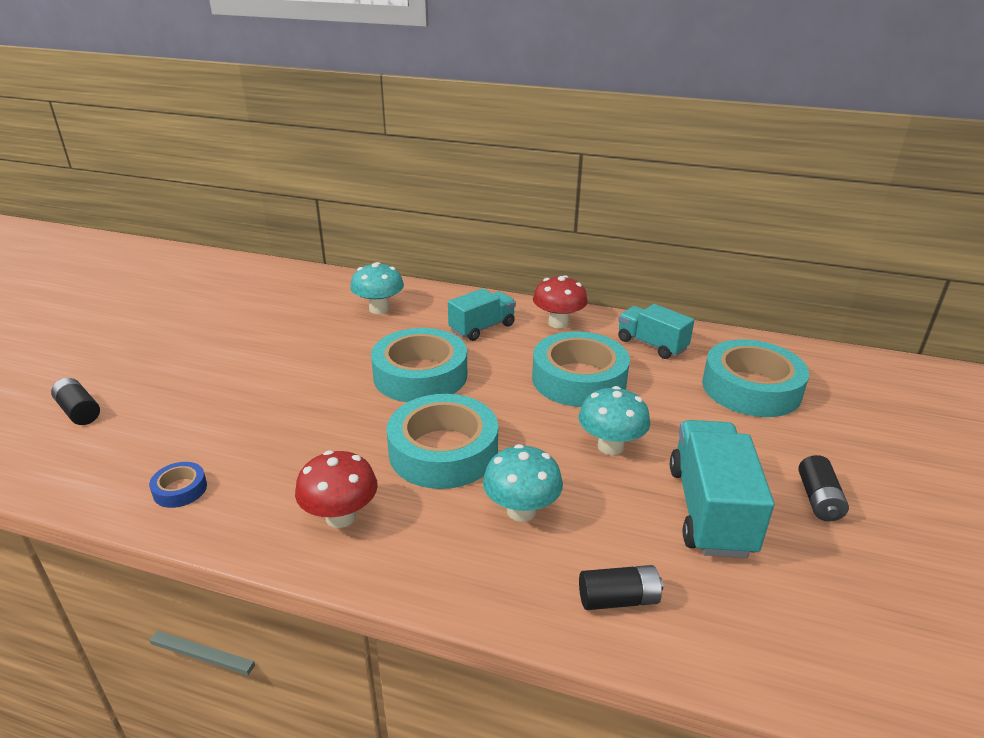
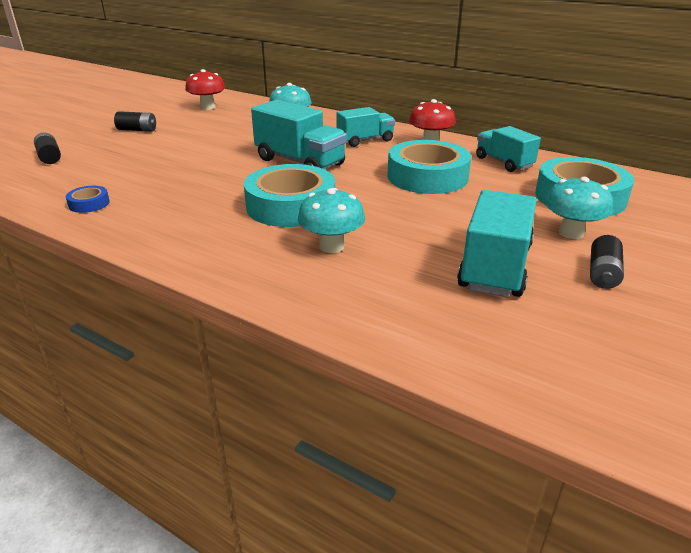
camera: 15 degrees right, 0 degrees up
red mushroom [295,450,378,528] -> red mushroom moved to [185,69,225,110]
turquoise tape [371,328,467,402] -> turquoise truck [251,100,347,169]
turquoise mushroom [579,386,650,455] -> turquoise mushroom moved to [544,177,613,239]
black battery [579,565,663,610] -> black battery moved to [114,111,156,132]

